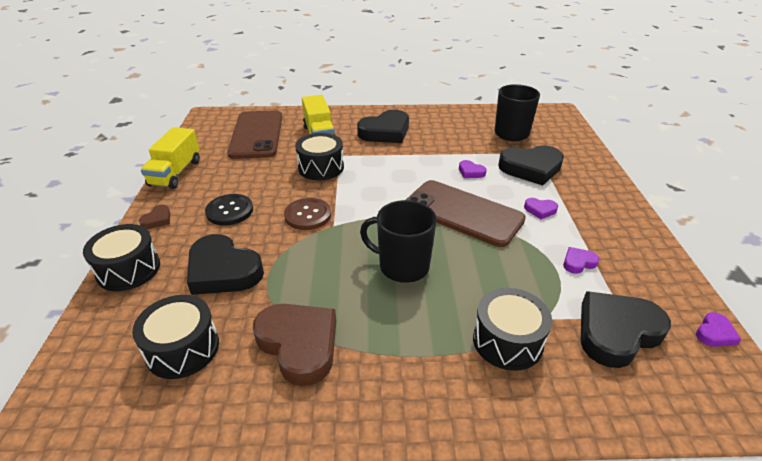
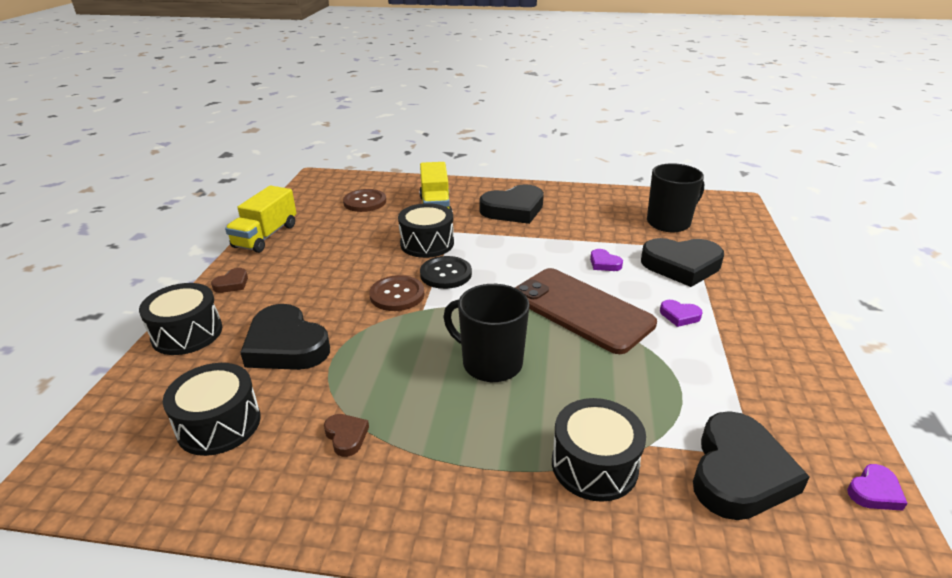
camera: 10 degrees right, 5 degrees down
black button [205,194,253,226] -> black button moved to [420,256,472,289]
brown phone [227,110,282,159] -> brown button [343,189,386,212]
brown heart [253,304,336,386] -> brown heart [324,414,369,457], size x0.45
purple heart [563,247,599,274] -> none
black heart [581,291,671,368] -> black heart turned 135 degrees clockwise [693,411,810,520]

